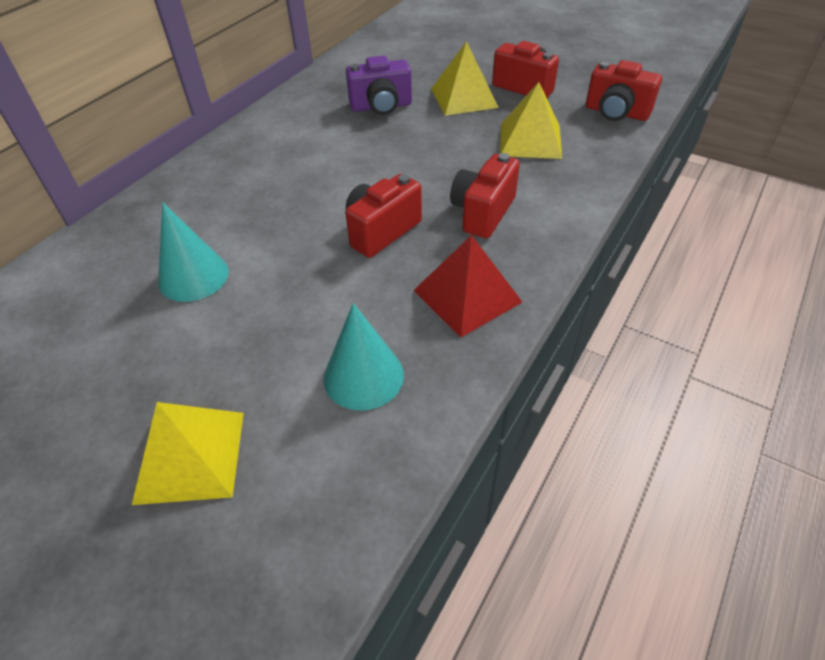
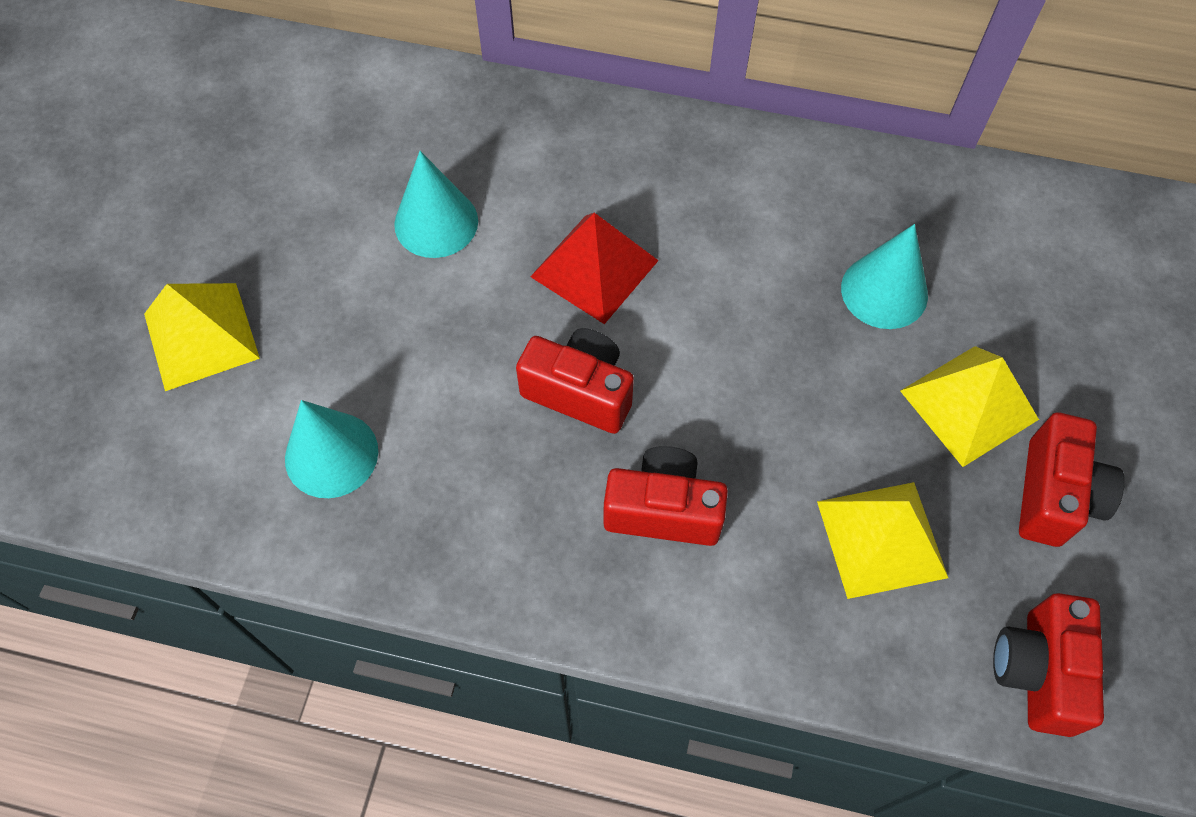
camera: 70 degrees right, 15 degrees up
purple camera [346,56,412,115] -> turquoise cone [841,224,928,329]
red pyramid [414,235,522,337] -> red pyramid moved to [530,213,659,324]

